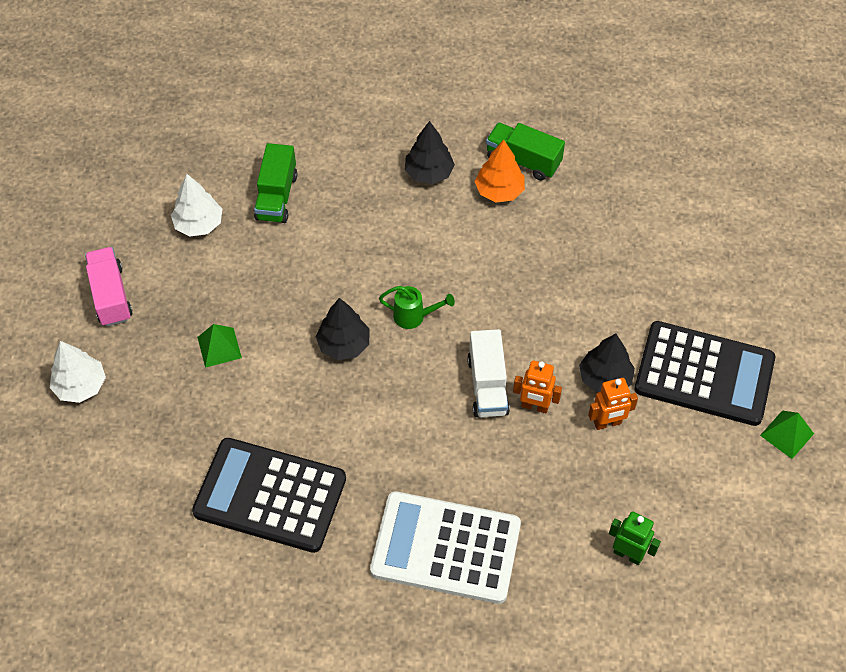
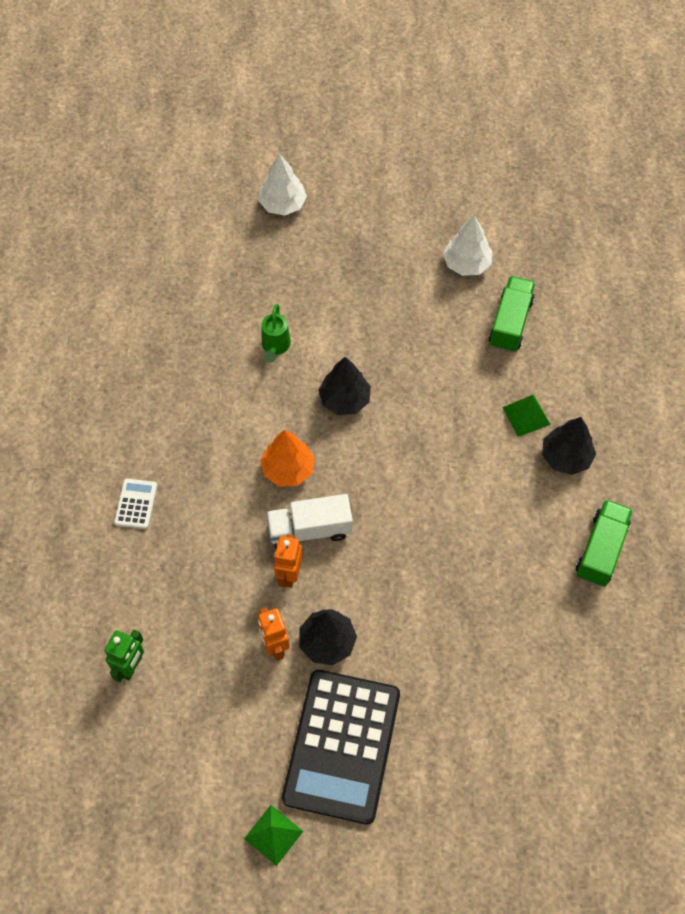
camera: 85 degrees right, 5 degrees up
pink truck [85,247,132,327] -> none
black calculator [192,438,346,553] -> none
green pyramid [197,324,242,368] -> green pyramid moved to [502,395,551,437]
green truck [254,143,297,223] -> green truck turned 105 degrees clockwise [489,276,535,353]
white calculator [370,491,521,604] -> white calculator [114,479,157,529], size x0.40
green watering can [379,286,455,329] -> green watering can moved to [262,304,291,363]
orange tree [475,140,525,202] -> orange tree moved to [260,430,315,487]

